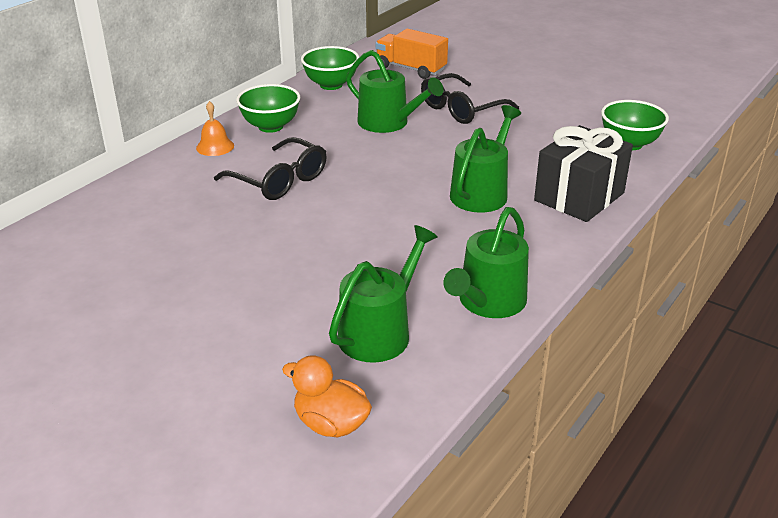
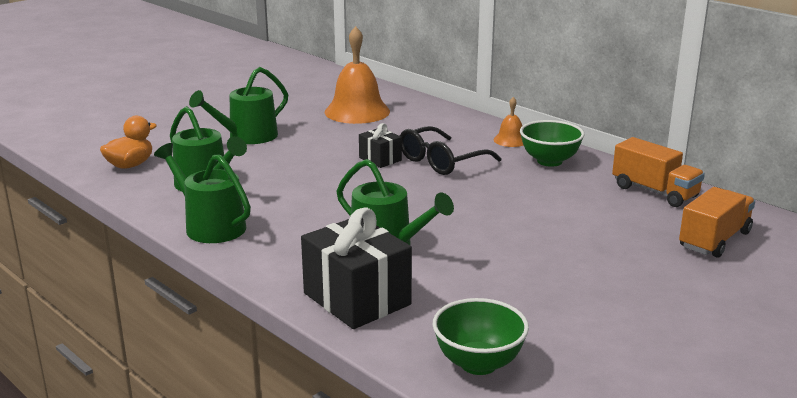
camera: 100 degrees right, 10 degrees down
green bowl [301,46,359,90] -> orange truck [612,137,705,207]
green watering can [346,50,443,133] -> green watering can moved to [189,67,288,144]
black glasses [421,73,519,124] -> none
none -> orange bell [325,26,390,124]
none -> black gift [359,123,402,168]

